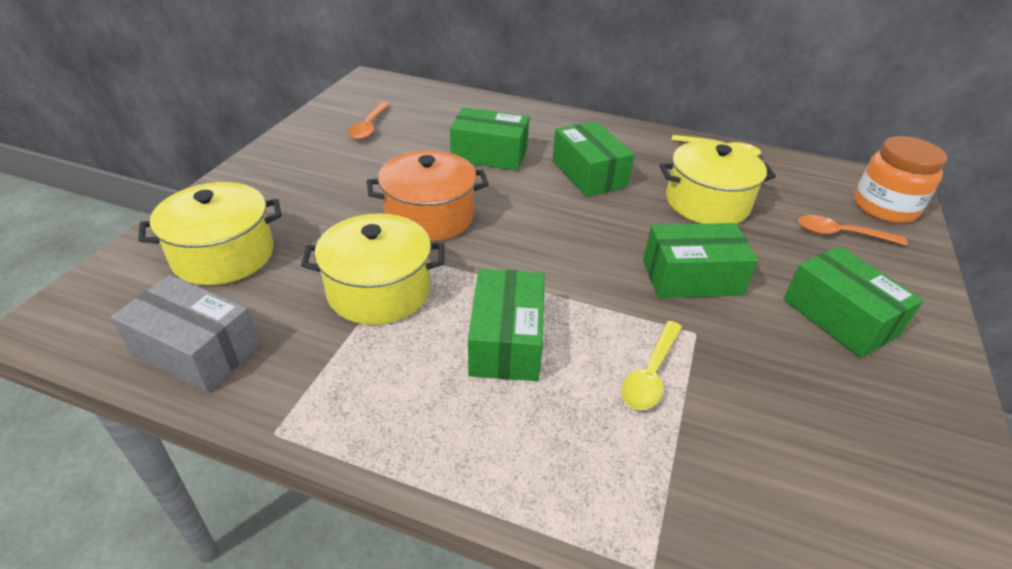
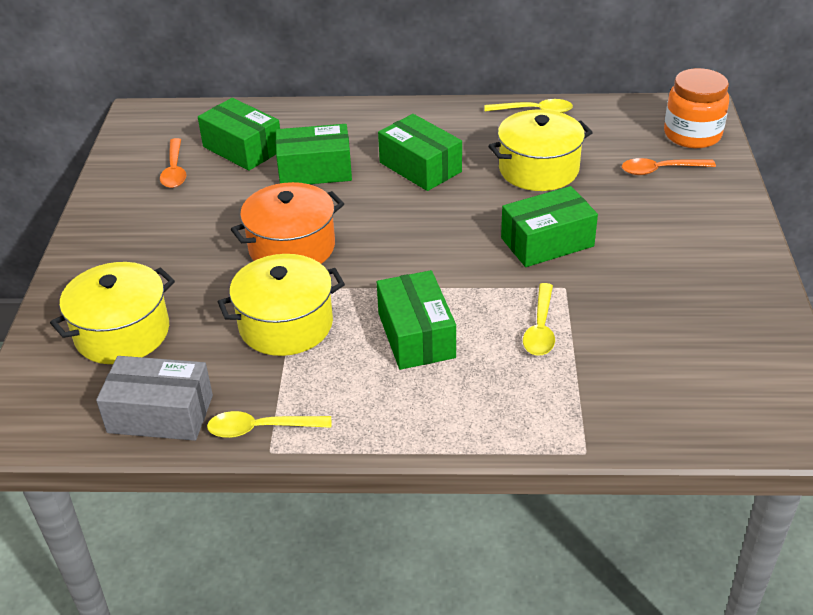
camera: 15 degrees left, 0 degrees up
green box [784,246,924,358] -> green box moved to [198,98,280,171]
none -> yellow spoon [207,411,331,438]

